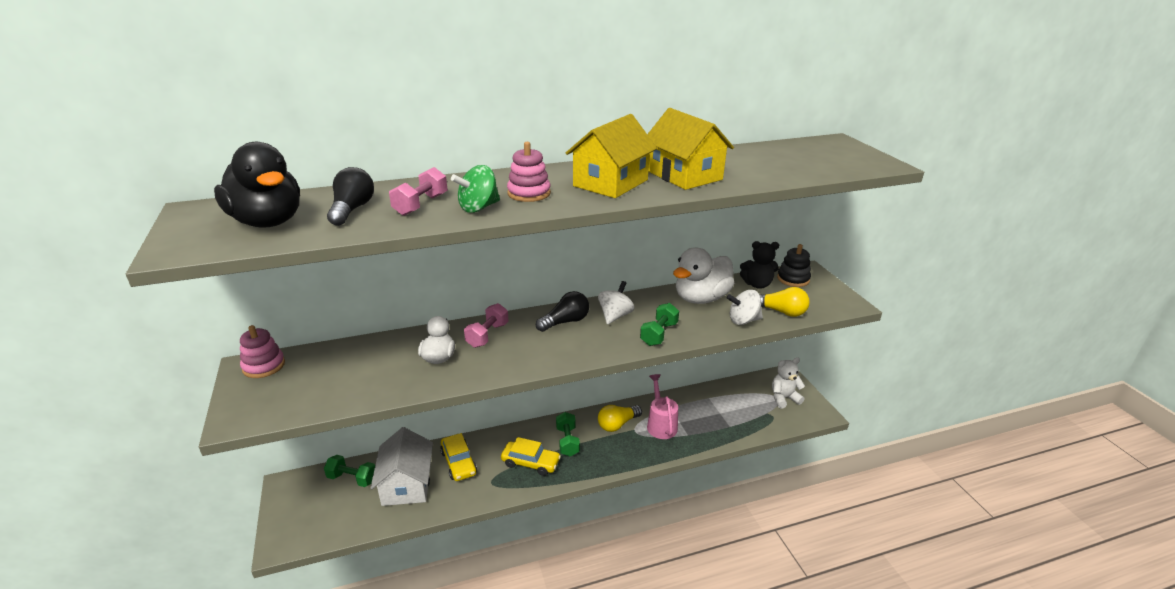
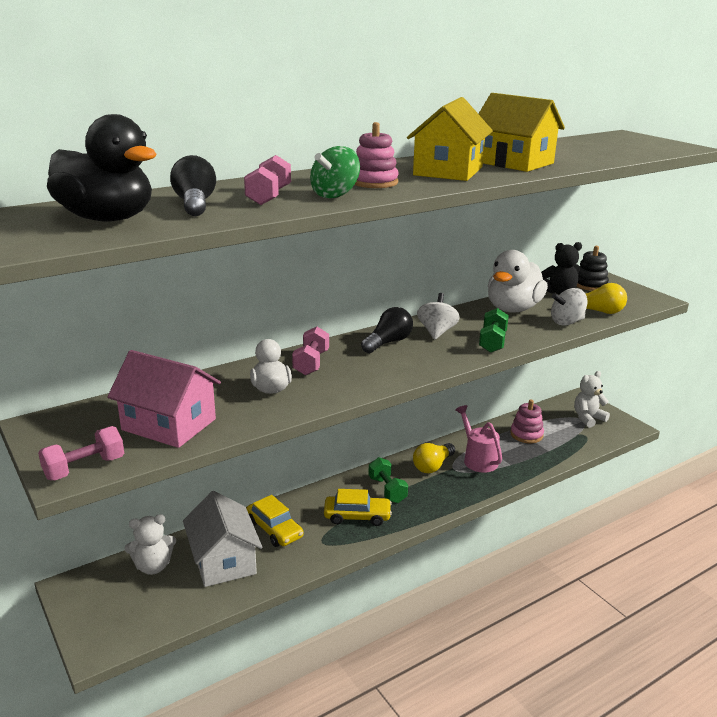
camera: 15 degrees left, 5 degrees down
pink stacking toy [240,325,285,378] -> pink stacking toy moved to [510,399,544,443]
green dumbbell [324,455,375,487] -> white teddy bear [125,514,176,575]
none -> pink dumbbell [38,426,124,480]
none -> pink house [107,350,221,448]

